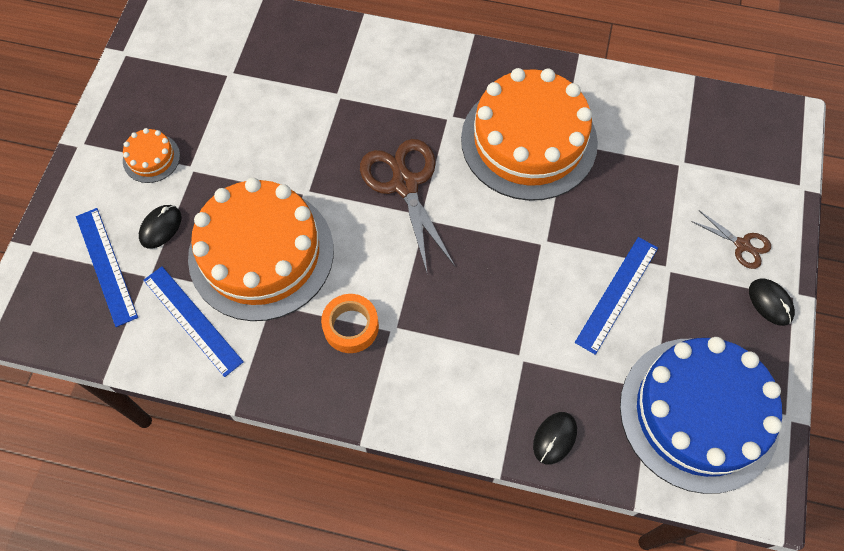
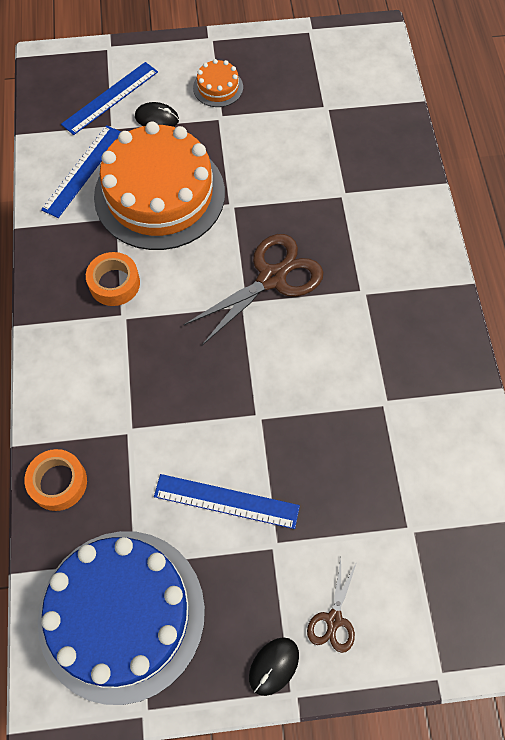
camera: 70 degrees right, 0 degrees up
orange cake [461,68,598,201] -> none
black mouse [533,412,577,465] -> orange tape [24,449,87,511]

